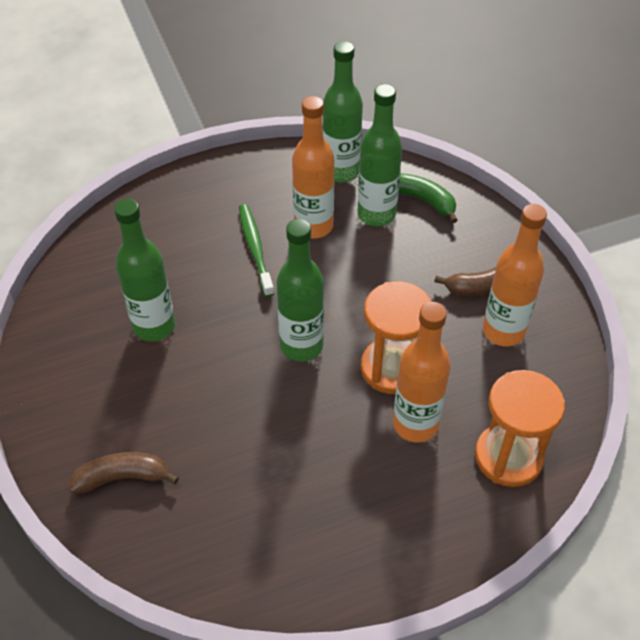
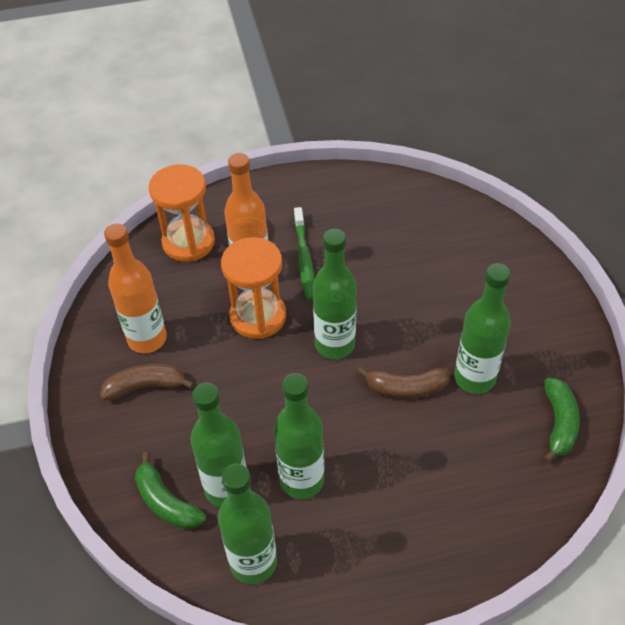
camera: 170 degrees left, 0 degrees up
brown banana [68,452,179,494] -> brown banana moved to [357,367,451,399]
green toothbrush [239,204,274,297] -> green toothbrush moved to [294,207,315,301]
orange bottle [292,96,334,239] -> green bottle [274,373,324,499]
none -> green banana [544,378,580,463]

